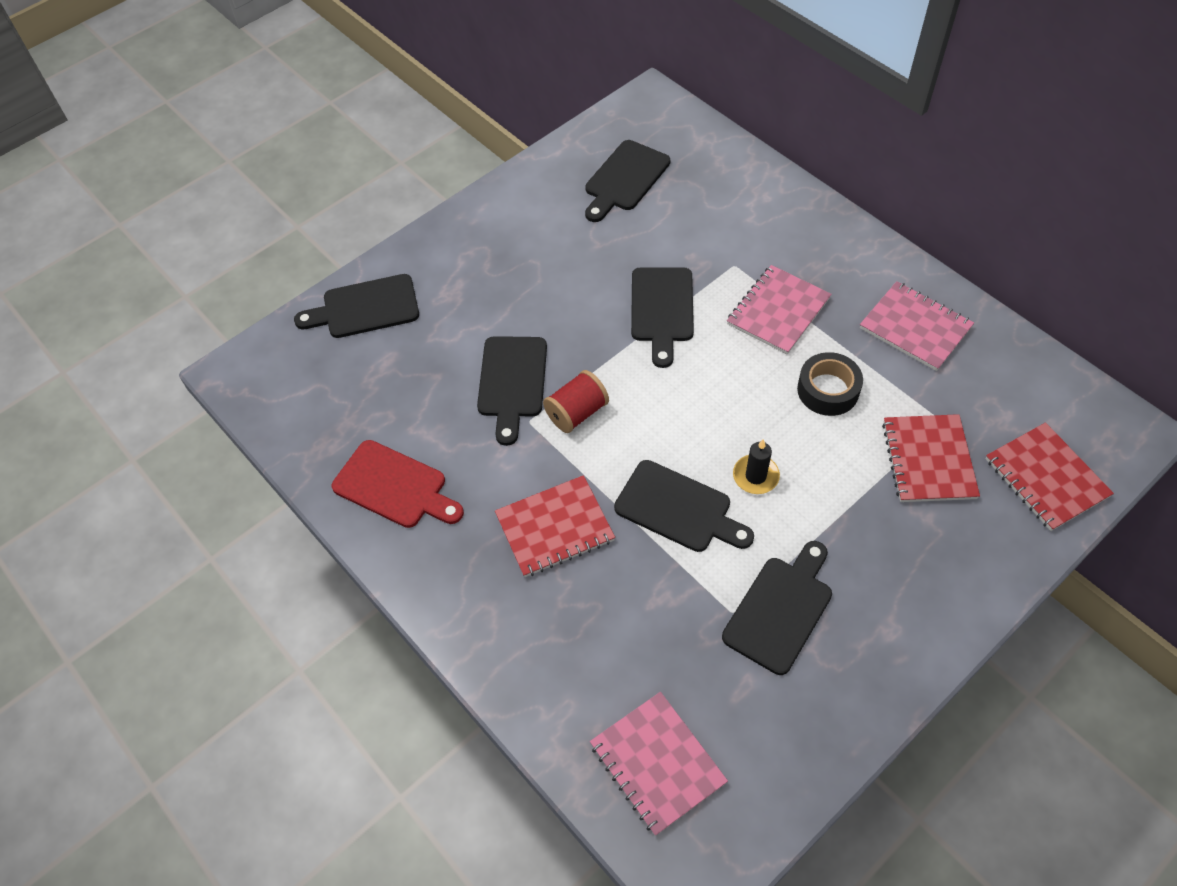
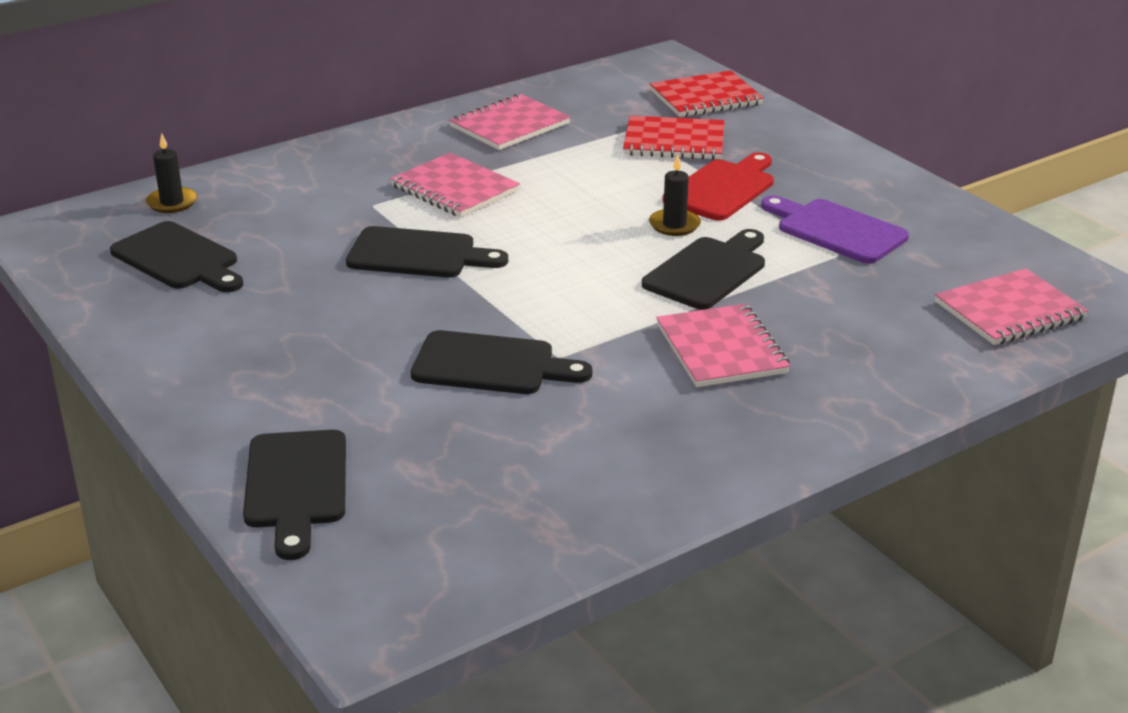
camera: 85 degrees left, 25 degrees down
red cutting board [332,440,464,528] -> red cutting board moved to [663,152,774,221]
red notebook [495,475,615,577] -> pink notebook [656,304,790,387]
red spool [543,370,609,433] -> none
black cutting board [722,541,832,675] -> purple cutting board [761,195,909,264]
black tape [797,352,863,416] -> none
none -> black candle [146,133,197,213]

